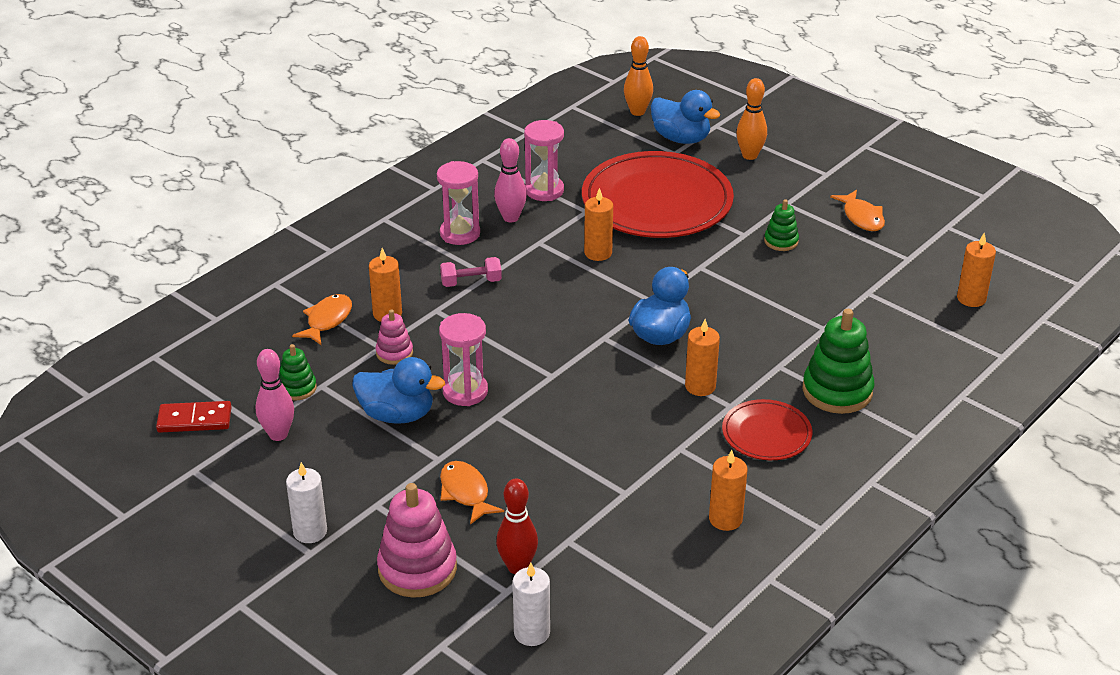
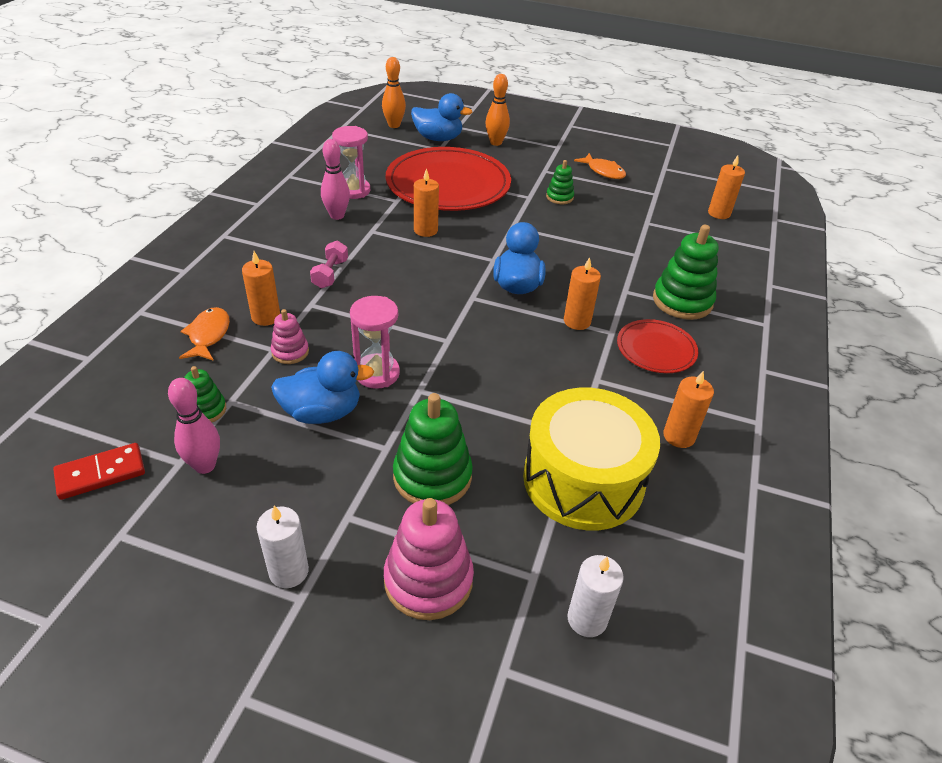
camera: 25 degrees left, 5 degrees up
pink hourglass [437,161,480,245] -> none
pink dumbbell [440,257,502,287] -> pink dumbbell turned 45 degrees counterclockwise [310,241,348,288]
orange fish [440,461,504,525] -> green stacking toy [393,393,473,505]
red bowling pin [496,479,538,574] -> none
none -> yellow drum [523,388,660,531]

